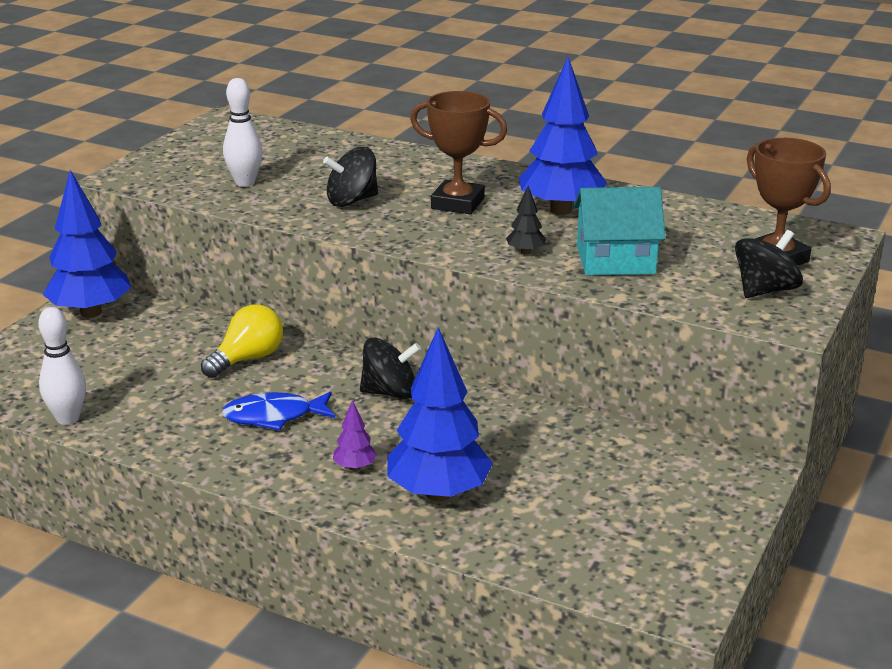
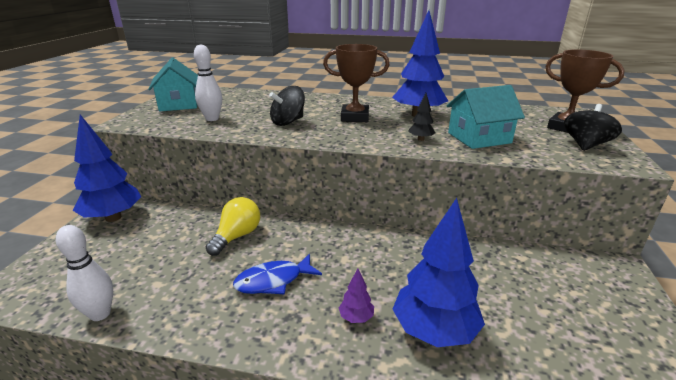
camera: 15 degrees left, 0 degrees up
black spinning top [360,337,421,399] -> none
none -> turquoise house [148,58,198,112]

